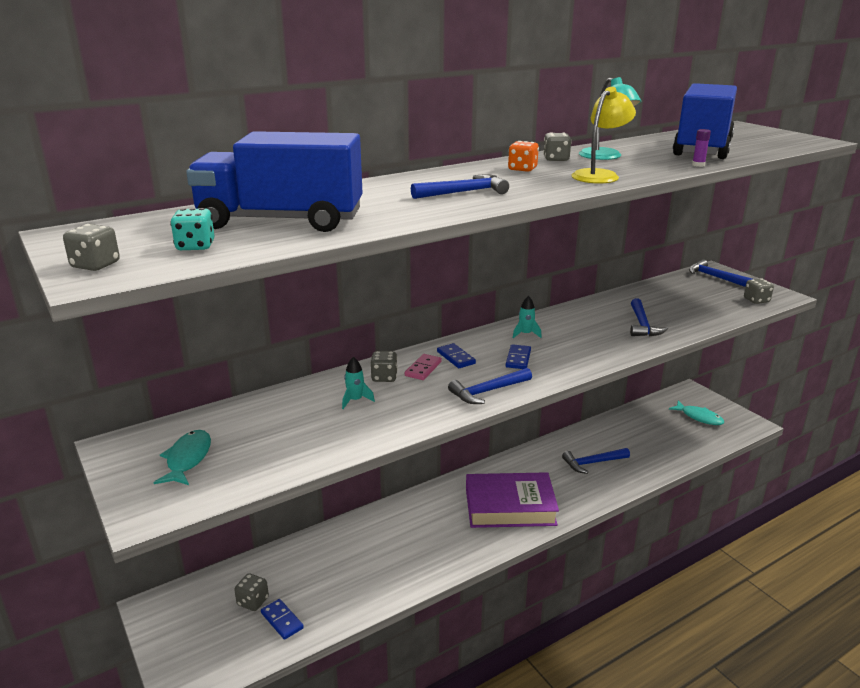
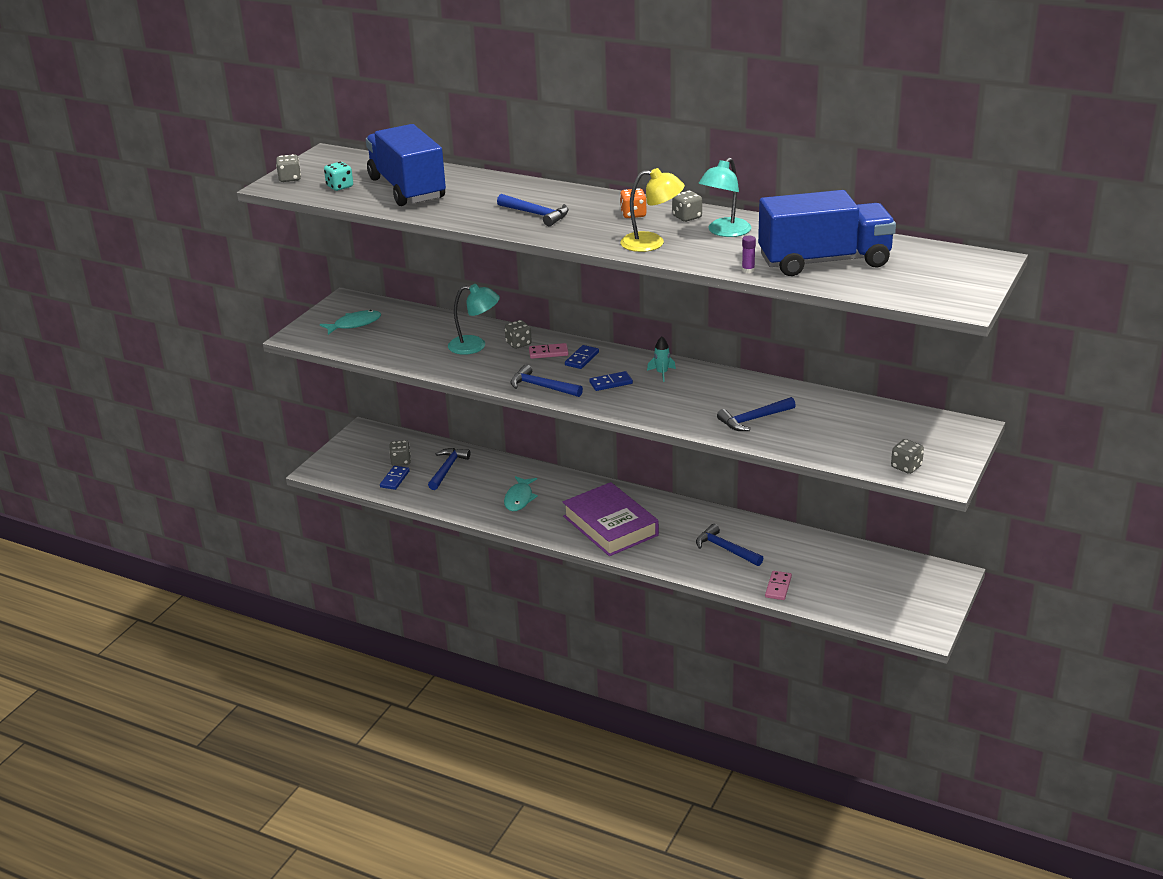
camera: 60 degrees right, 5 degrees up
turquoise rocket [342,357,375,409] -> turquoise lamp [448,284,500,355]
turquoise fish [669,401,725,425] -> turquoise fish moved to [504,476,538,511]
blue hammer [689,260,752,287] -> blue hammer moved to [428,448,470,490]
none -> pink domino [765,571,792,600]

